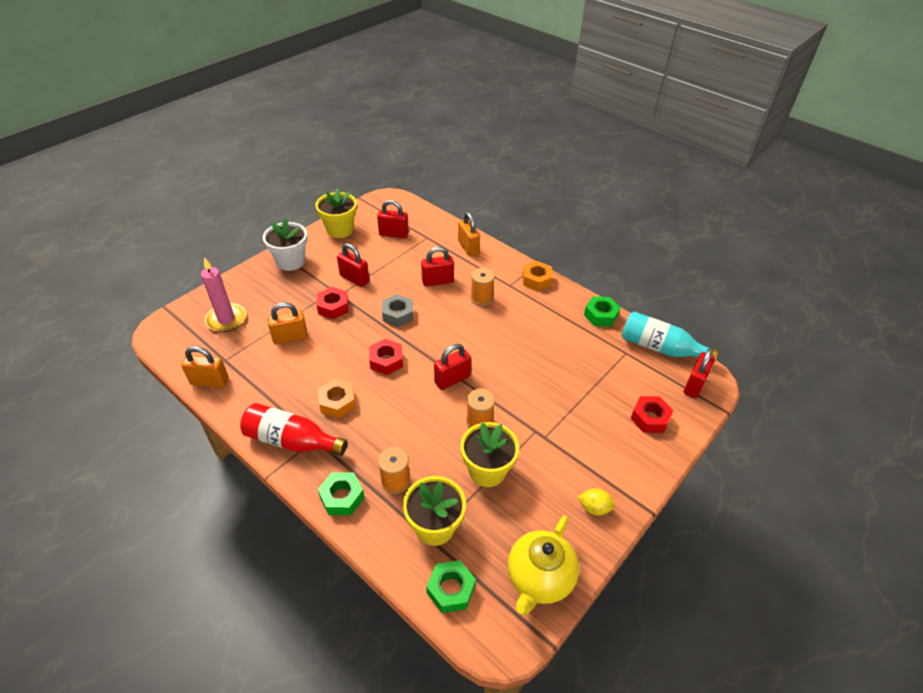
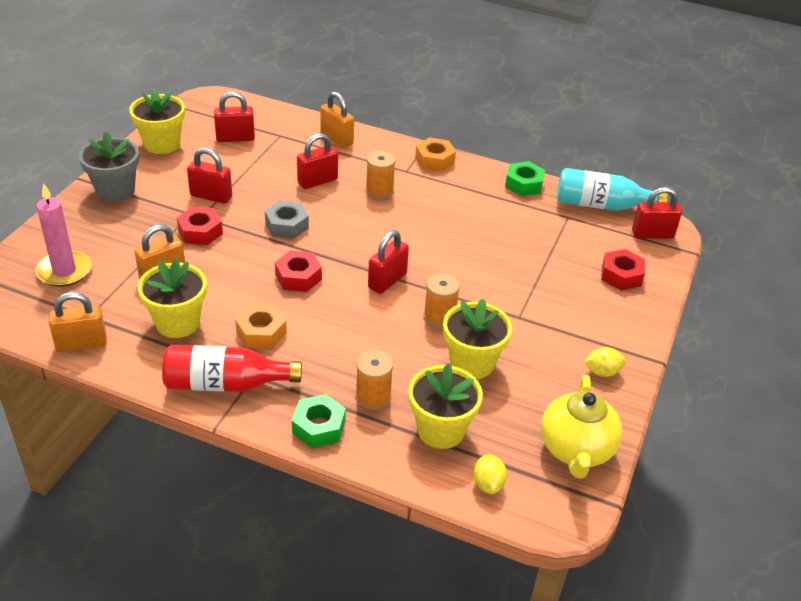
camera: 20 degrees left, 5 degrees down
white flower pot [263,218,308,271] -> grey flower pot [79,131,139,202]
green nut [426,560,476,613] -> yellow lemon [473,454,507,494]
red padlock [684,348,715,398] -> red padlock turned 75 degrees clockwise [632,187,682,239]
none -> yellow flower pot [138,258,207,338]

